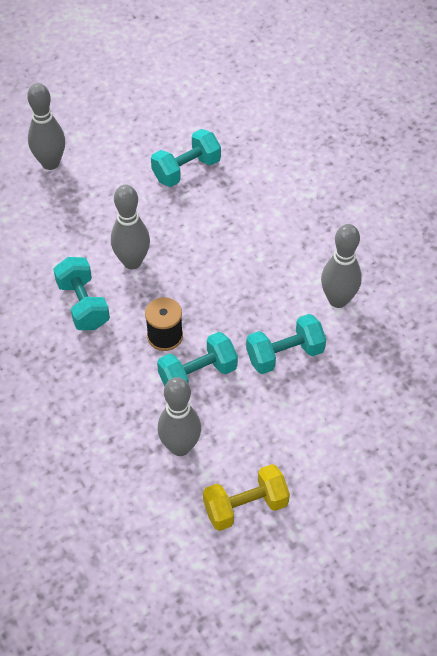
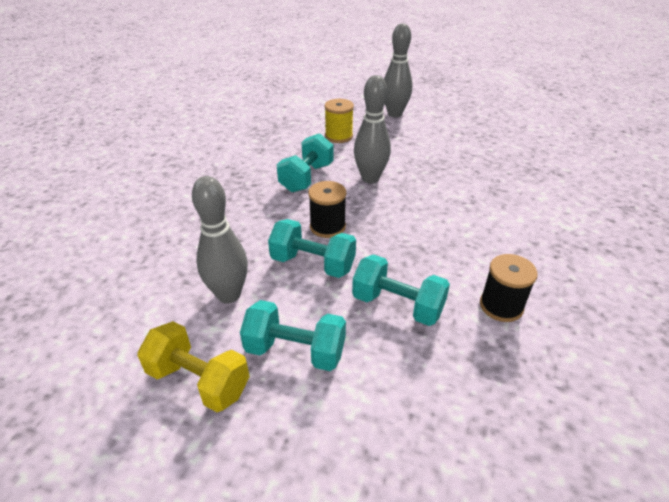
camera: 50 degrees right, 15 degrees down
turquoise dumbbell [151,129,221,187] -> turquoise dumbbell moved to [240,300,346,371]
grey bowling pin [321,224,362,308] -> black spool [480,254,538,322]
none -> yellow spool [324,99,354,143]

